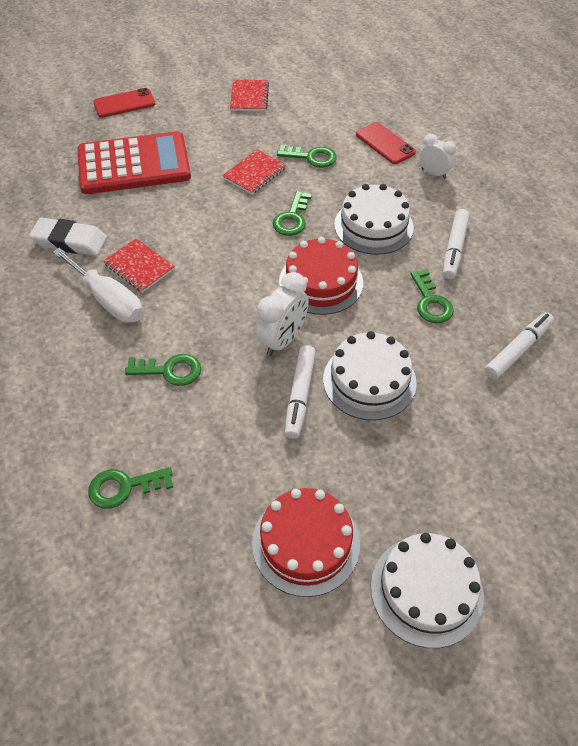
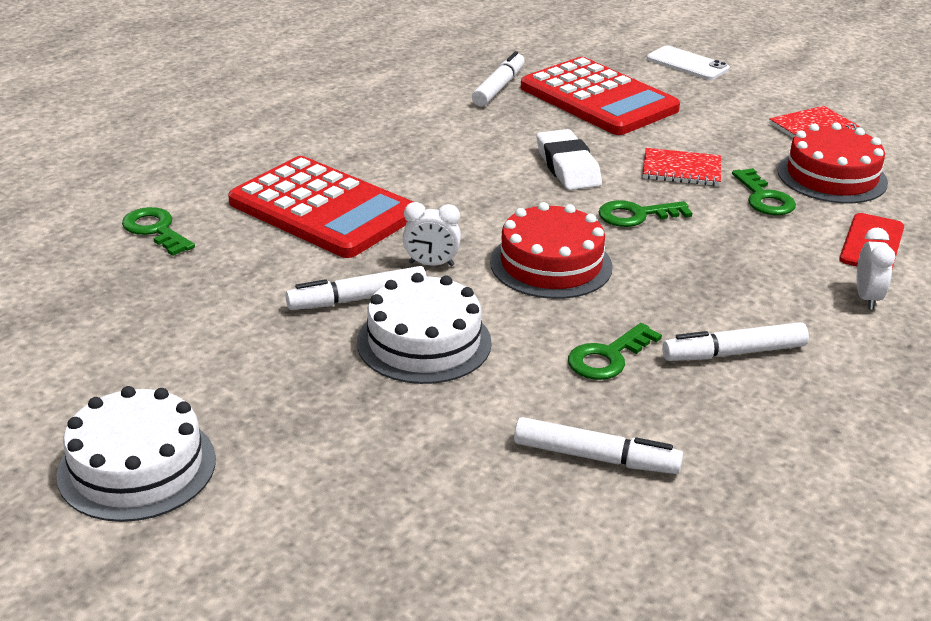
camera: 60 degrees right, 20 degrees down
white eraser [29,218,107,256] -> white eraser moved to [536,129,602,190]
white screwdriver [53,248,143,323] -> none
red phone [93,88,155,117] -> white phone [647,45,730,80]
red notebook [103,238,175,293] -> none
green key [125,354,201,386] -> red calculator [228,156,413,258]
red cake [252,488,360,597] -> red cake moved to [777,123,888,203]
white clock [256,272,309,356] -> white clock [403,202,461,266], size x0.65
white cake [334,184,414,255] -> none
none -> white marker [472,51,525,106]

